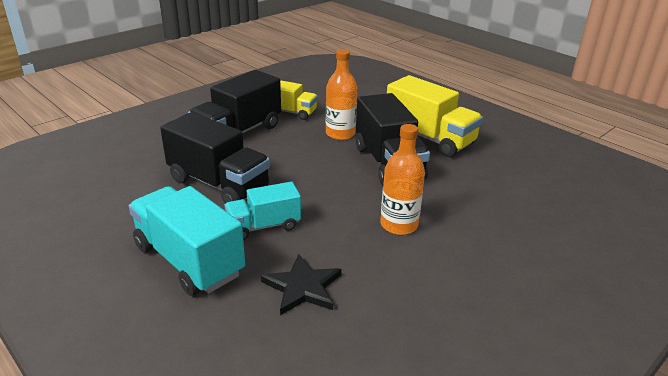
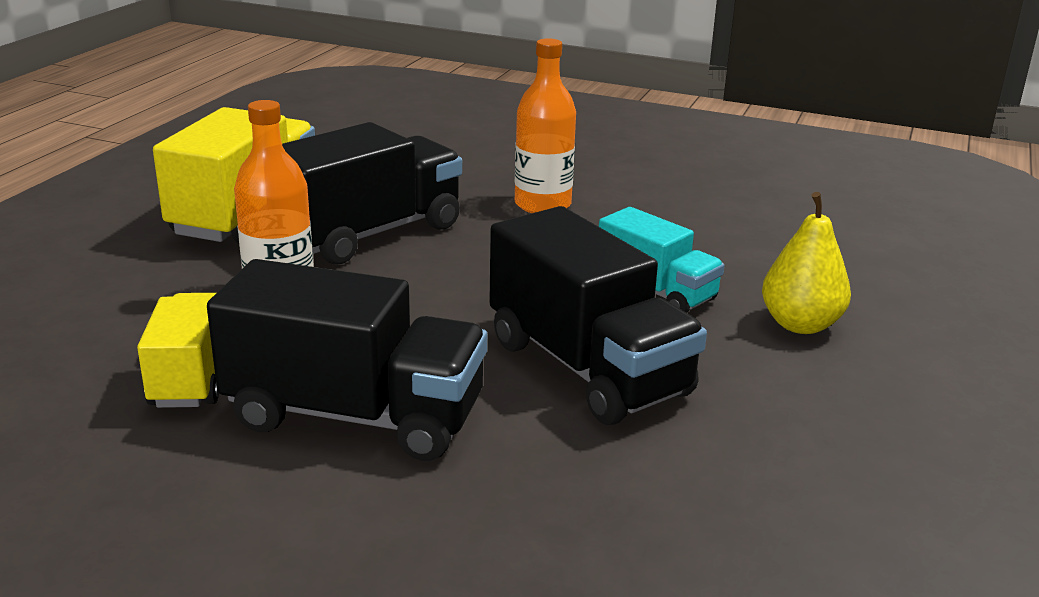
camera: 115 degrees left, 5 degrees down
turquoise truck [129,186,245,296] -> yellow pear [762,192,851,334]
black truck [160,112,270,204] -> black truck turned 135 degrees clockwise [489,206,707,425]
black star [261,254,341,315] -> none

